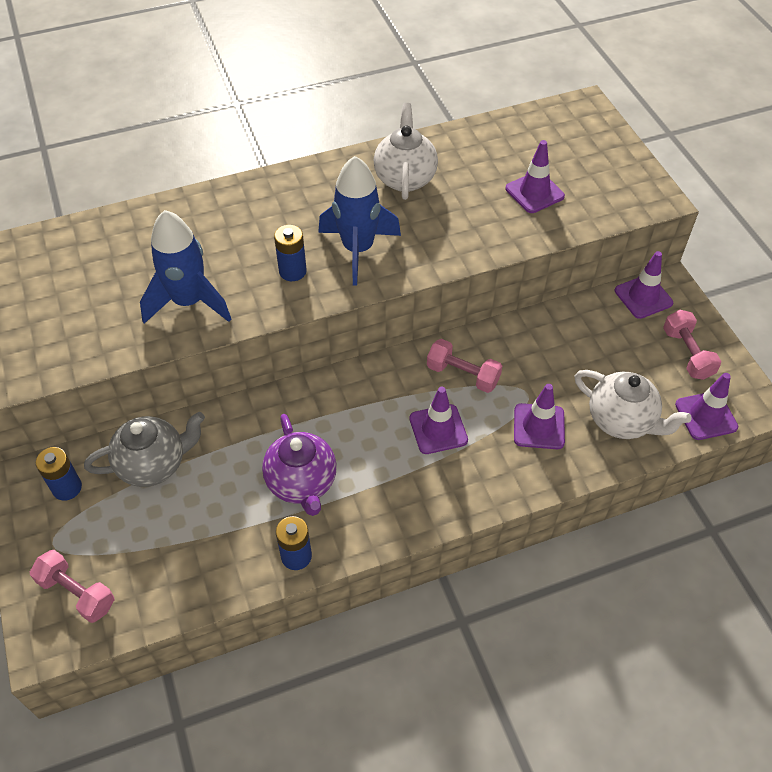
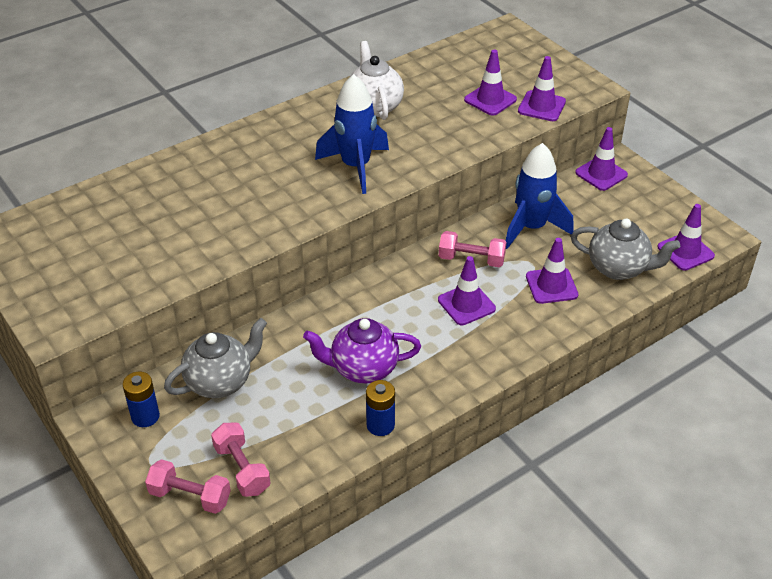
camera: 15 degrees left, 10 degrees down
blue rocket [140,210,231,324] -> blue rocket moved to [506,143,574,249]
purple teapot [262,414,337,516] -> purple teapot turned 120 degrees clockwise [303,318,421,383]
blue battery [274,225,307,281] -> none
white teapot [574,370,692,439] -> grey teapot [571,219,680,280]
pink dumbbell [663,310,721,380] -> pink dumbbell moved to [211,422,271,497]
none -> purple traffic cone [518,56,566,121]

